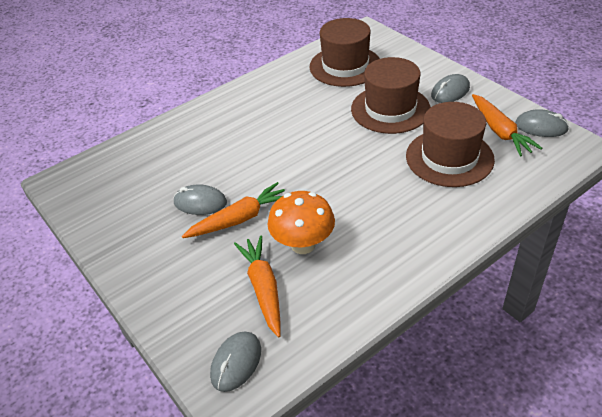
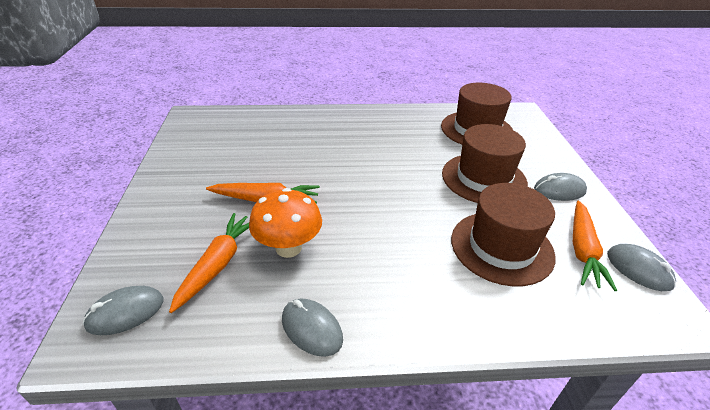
camera: 30 degrees right, 5 degrees down
grey mouse [174,184,227,215] -> grey mouse moved to [282,299,343,357]

